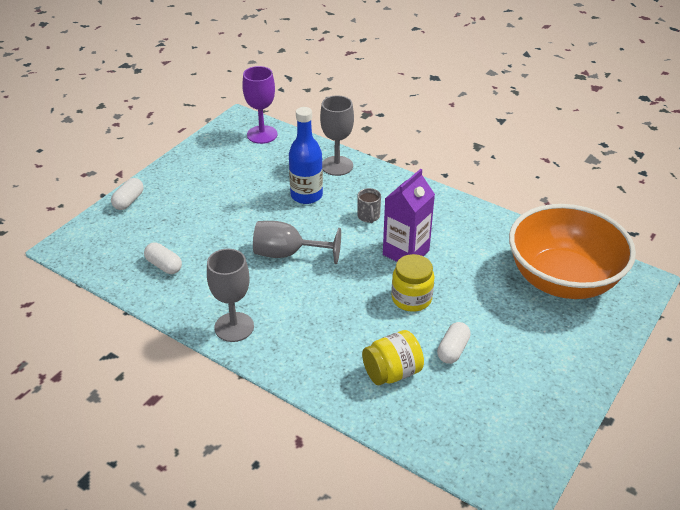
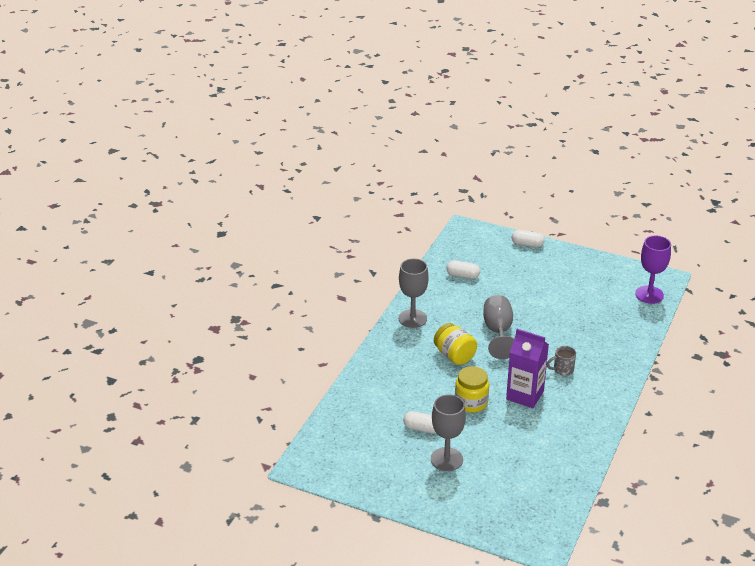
camera: 80 degrees right, 5 degrees down
white capsule [144,242,182,274] -> white capsule turned 75 degrees clockwise [446,260,480,279]
blue bottle [289,107,323,204] -> none
grey goblet [320,95,354,176] -> grey goblet moved to [431,394,466,471]
yellow jar [362,330,424,385] -> yellow jar moved to [434,323,477,365]
orange bowl [509,204,636,299] -> none

